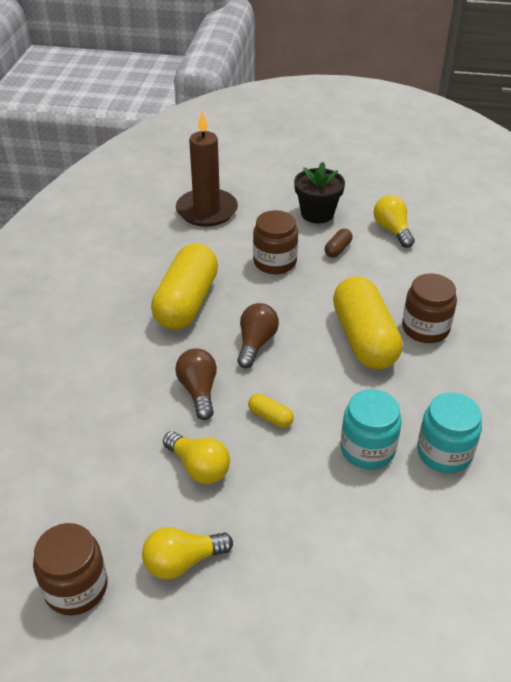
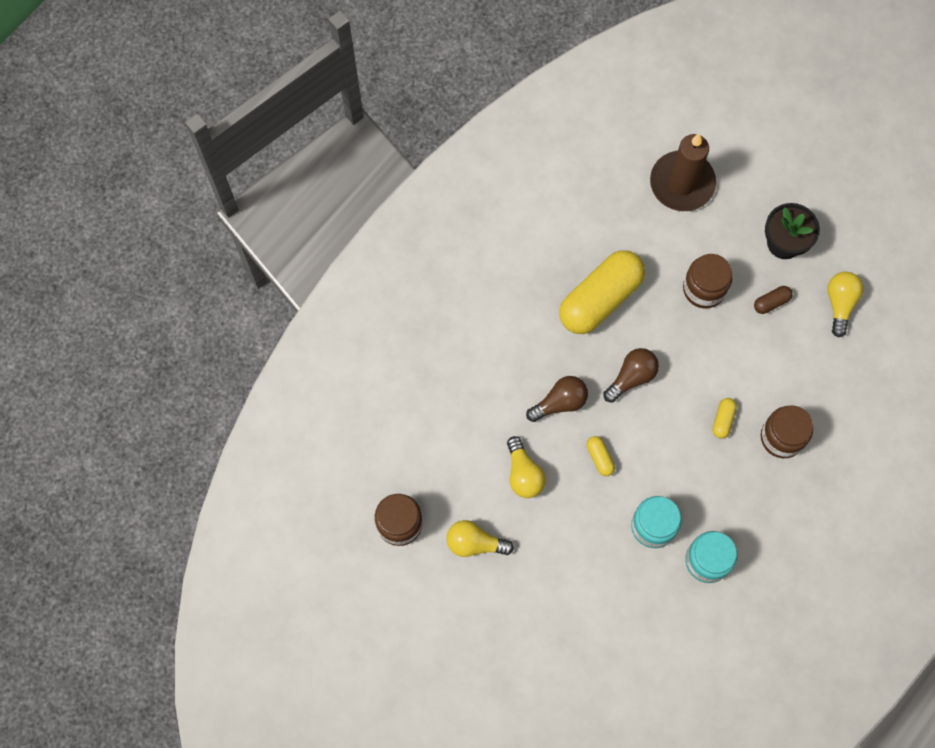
camera: 30 degrees right, 30 degrees up
brown light bulb [175,348,217,420] -> brown light bulb turned 45 degrees clockwise [526,376,588,422]
yellow capsule [333,276,403,369] -> yellow capsule [713,398,737,439], size x0.40

